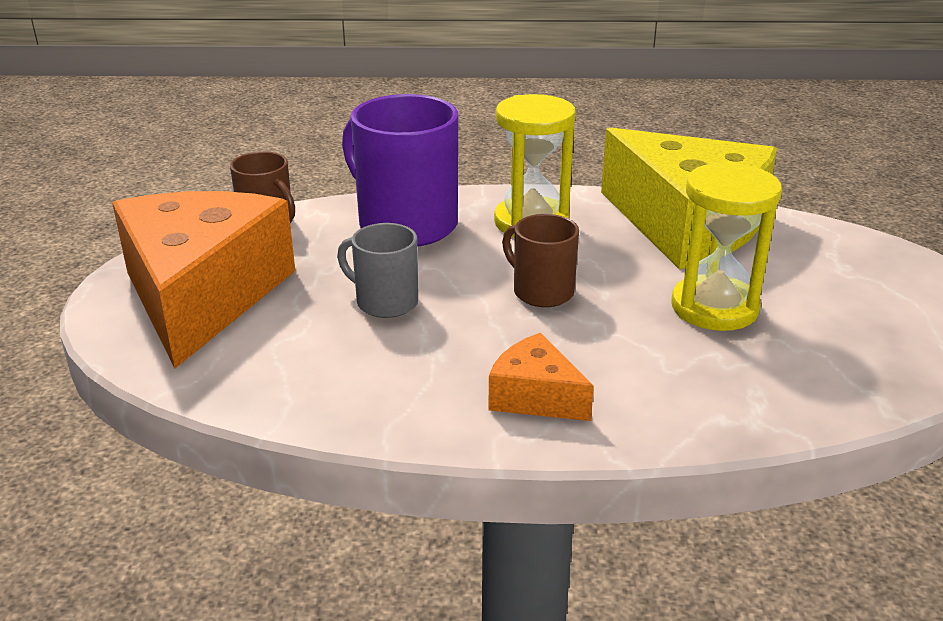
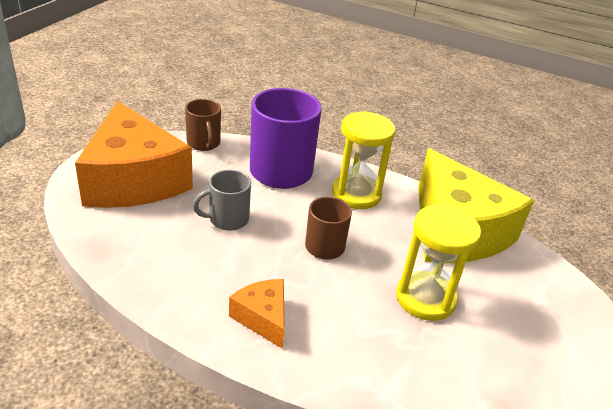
camera: 20 degrees right, 5 degrees up
orange cheese [112,191,295,369] -> orange cheese turned 135 degrees clockwise [75,101,193,208]
grey mug [337,223,418,318] -> grey mug turned 75 degrees counterclockwise [193,170,251,231]

